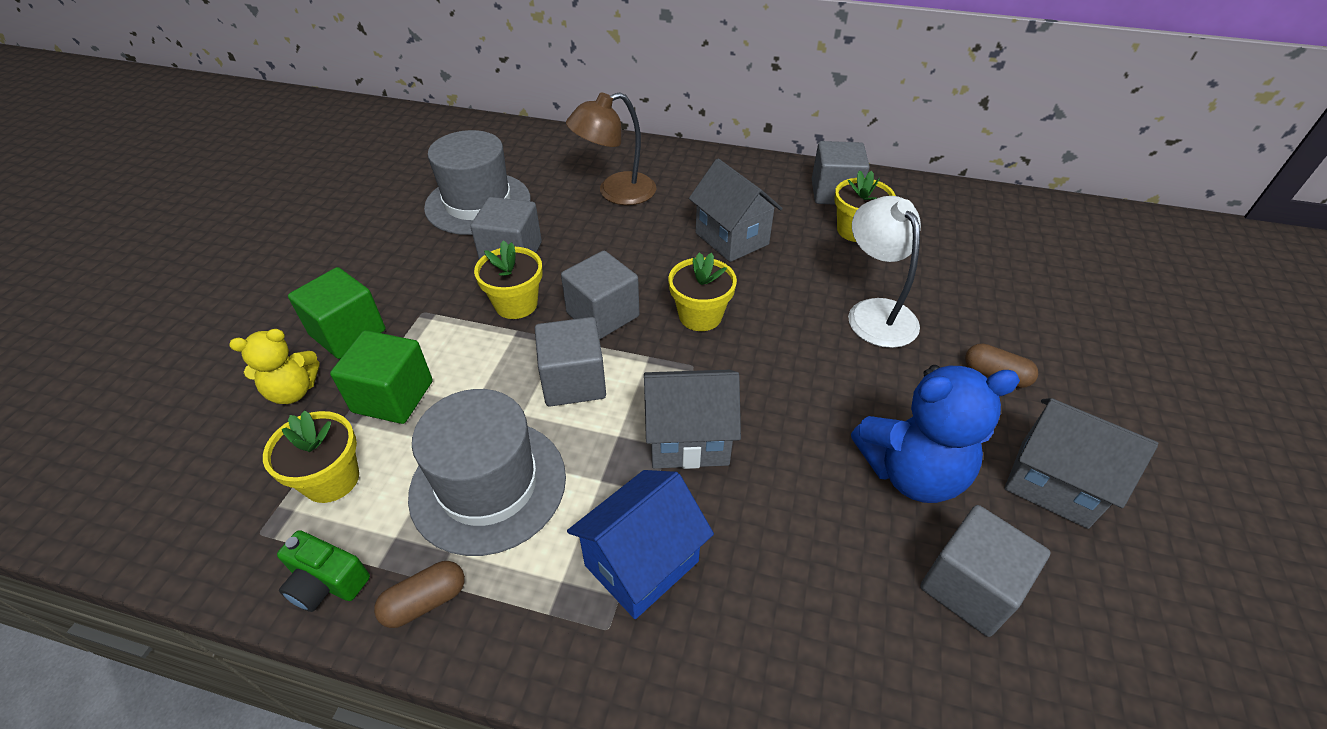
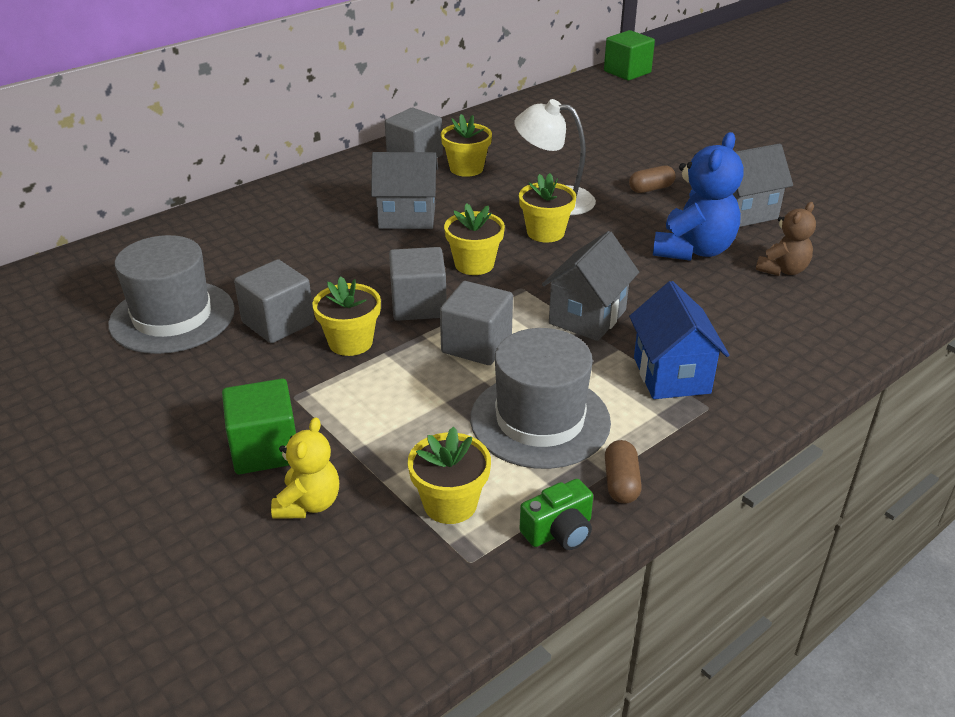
camera: 55 degrees left, 10 degrees down
green cube [330,330,433,424] -> green cube moved to [604,30,655,80]
brown lamp [566,92,656,205] -> none
grey cube [920,505,1051,637] -> brown teddy bear [756,202,816,276]
none -> yellow flower pot [519,173,576,243]

